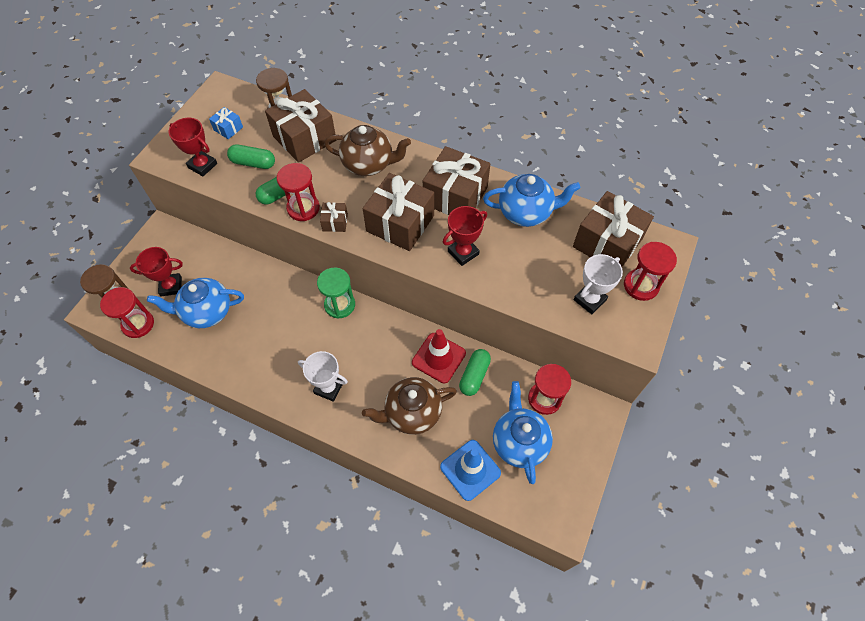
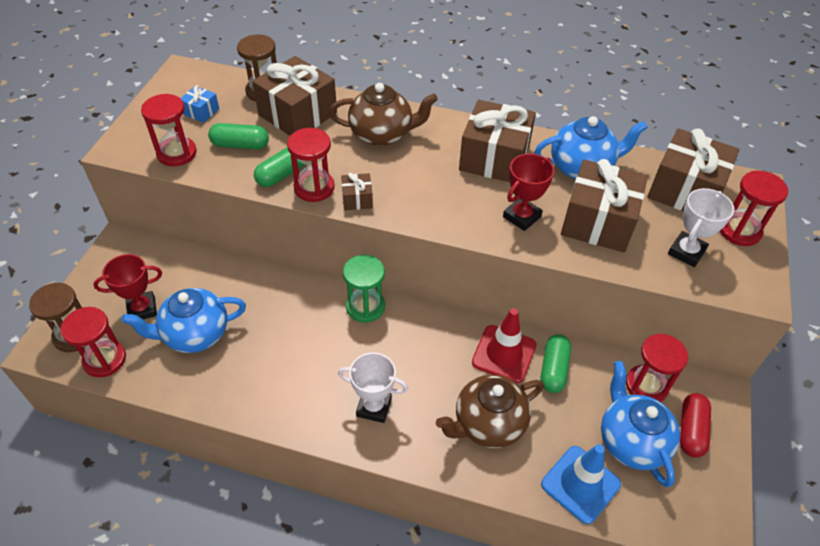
camera: 10 degrees left, 10 degrees down
red trophy [169,118,217,176] -> red hourglass [141,94,197,166]
brown gift [363,173,434,251] -> brown gift moved to [561,159,648,252]
none -> red capsule [680,393,711,457]

